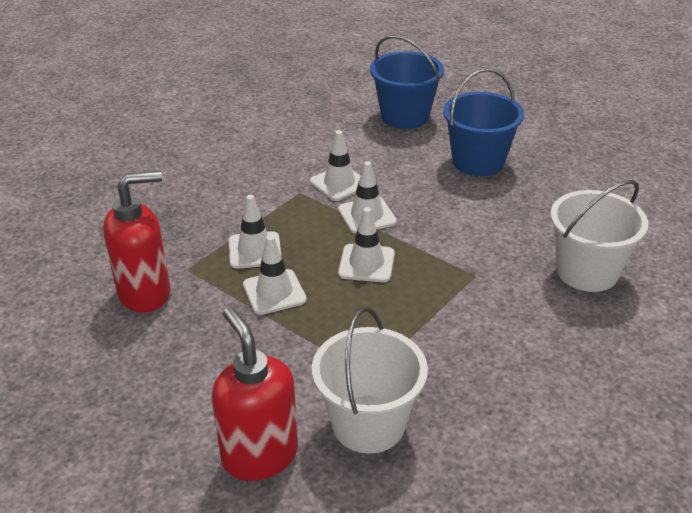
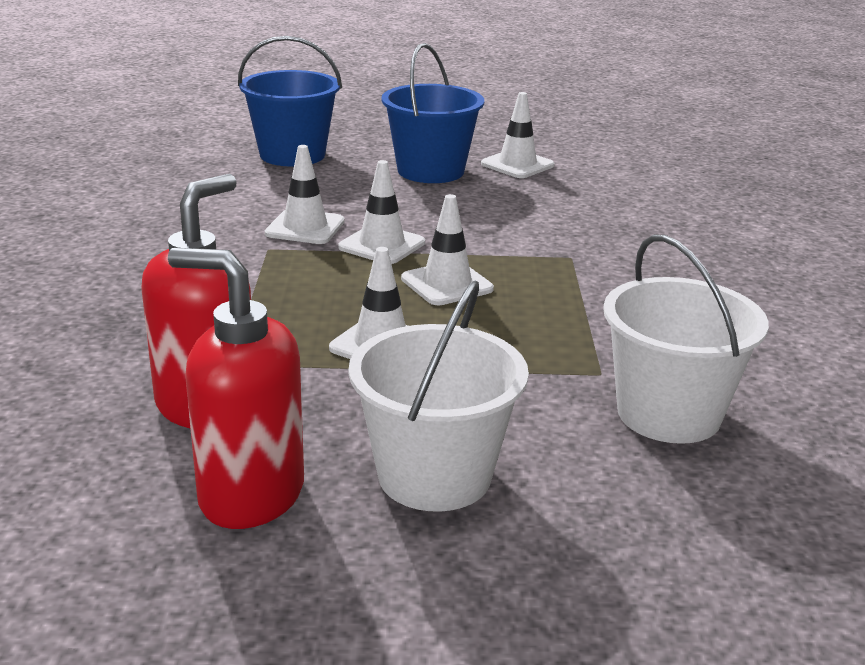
camera: 40 degrees left, 10 degrees down
red soap dispenser [212,307,298,481] -> red soap dispenser moved to [168,248,304,529]
white traffic cone [229,195,281,269] -> white traffic cone moved to [481,92,554,178]
white bucket [550,180,648,292] -> white bucket moved to [349,281,529,512]

